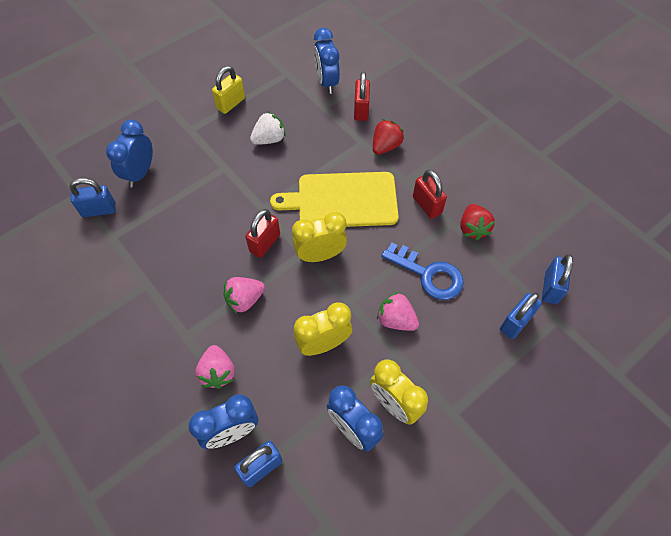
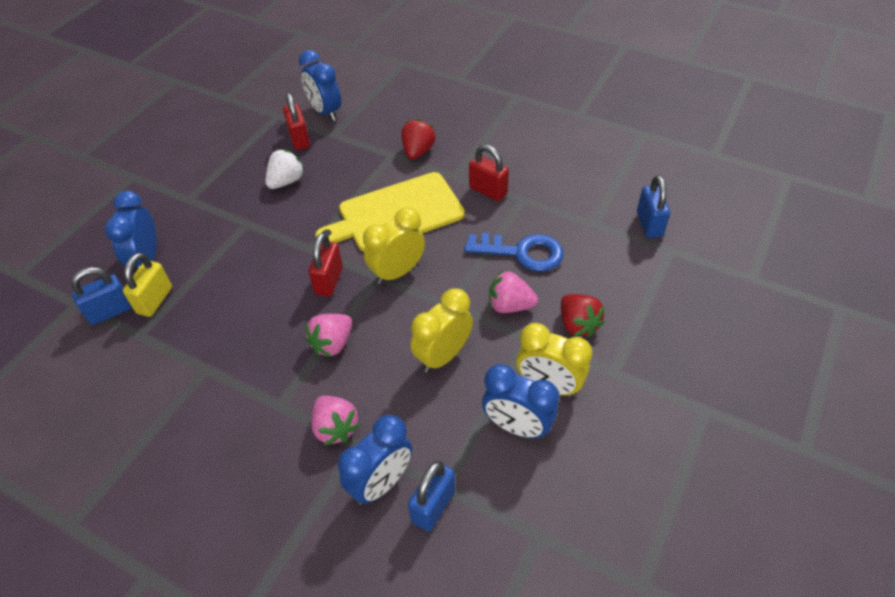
camera: 20 degrees left, 10 degrees down
yellow padlock [212,66,245,114] -> yellow padlock moved to [123,253,172,317]
red padlock [354,71,370,121] -> red padlock moved to [283,93,310,150]
red strawberry [460,204,495,241] -> red strawberry moved to [561,294,605,337]
blue padlock [500,293,542,339] -> none

